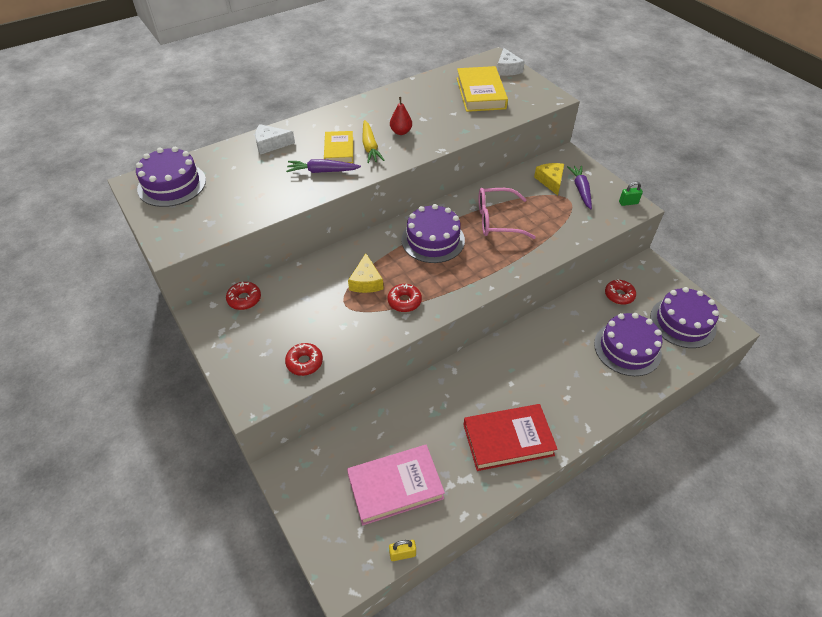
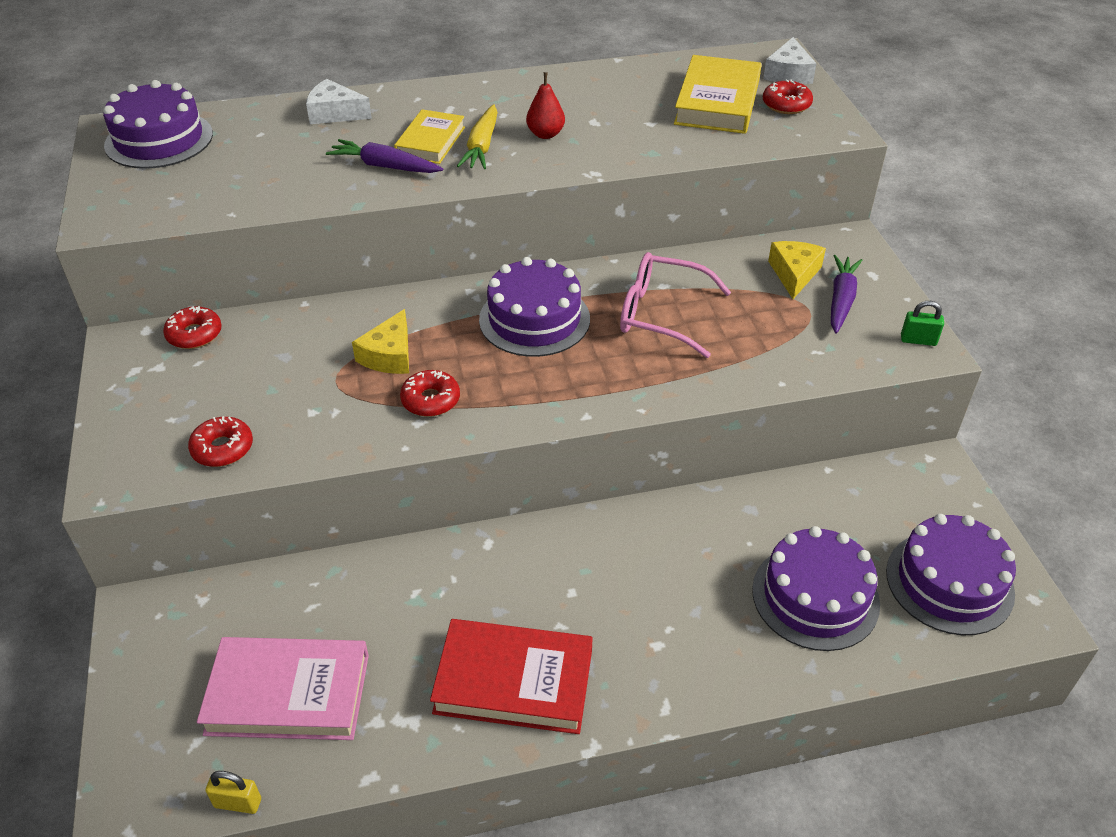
camera: 20 degrees right, 5 degrees down
red donut [605,279,636,305] -> red donut moved to [763,79,813,114]

